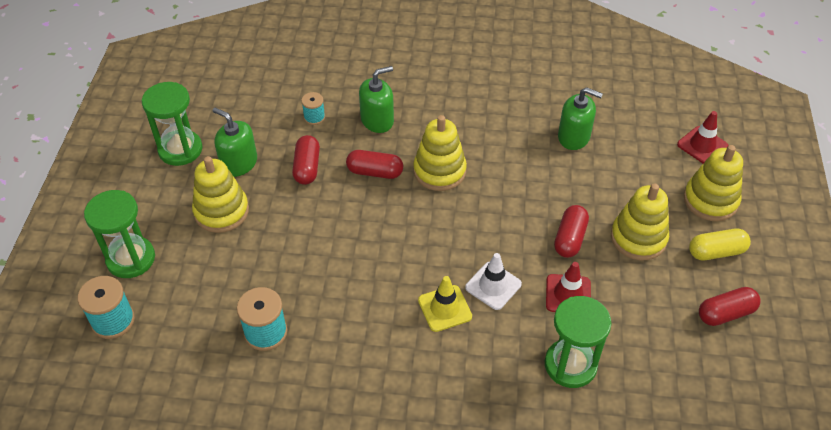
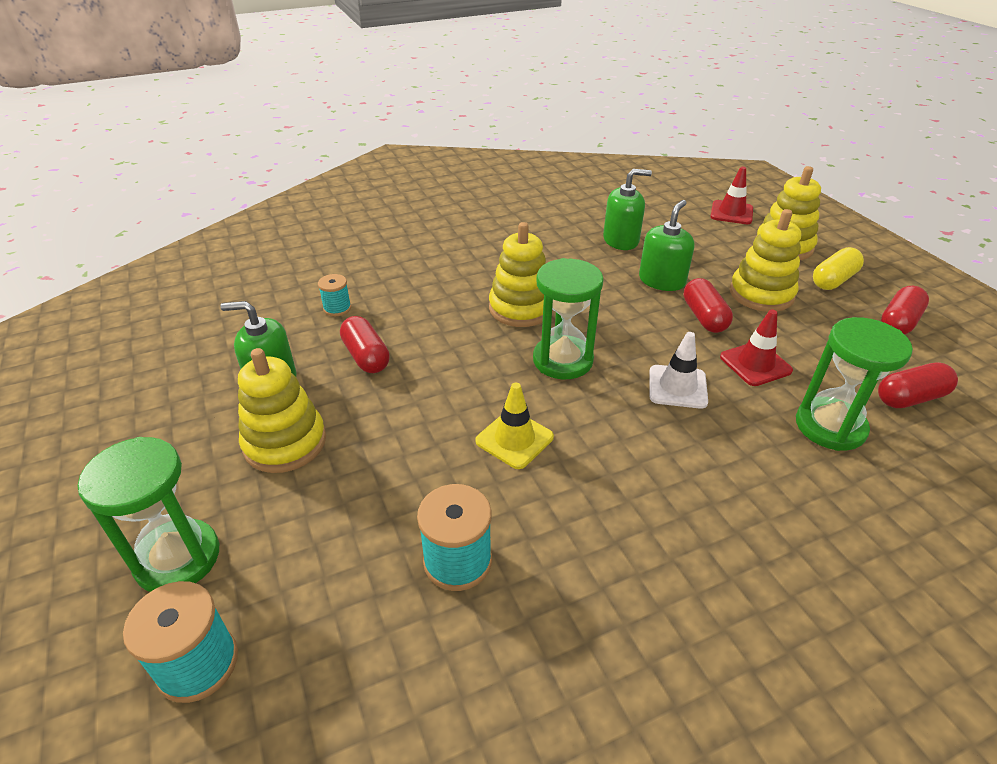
camera: 30 degrees left, 10 degrees down
green hourglass [142,82,203,166] -> green hourglass moved to [533,258,604,379]
red capsule [346,150,403,179] -> red capsule moved to [878,362,958,408]
green soap dispenser [359,66,394,133] -> green soap dispenser moved to [639,200,694,291]
yellow traffic cone [418,276,472,332] -> yellow traffic cone moved to [475,383,554,469]

